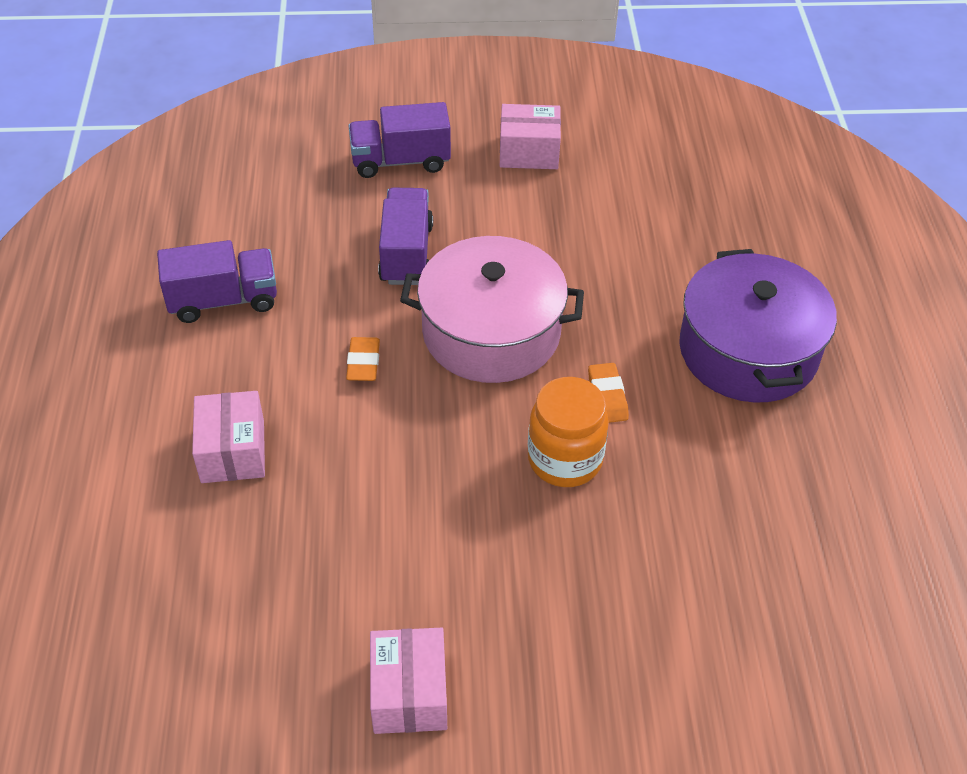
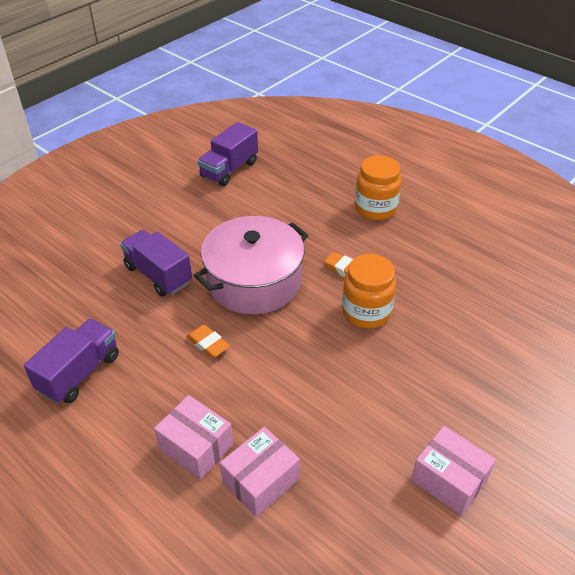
camera: 45 degrees left, 5 degrees down
purple truck [348,102,451,178] -> purple truck moved to [198,122,258,186]
pink box [500,104,561,169] -> pink box moved to [220,427,300,517]
purple pot [679,249,837,402] -> orange jar [355,155,401,220]

